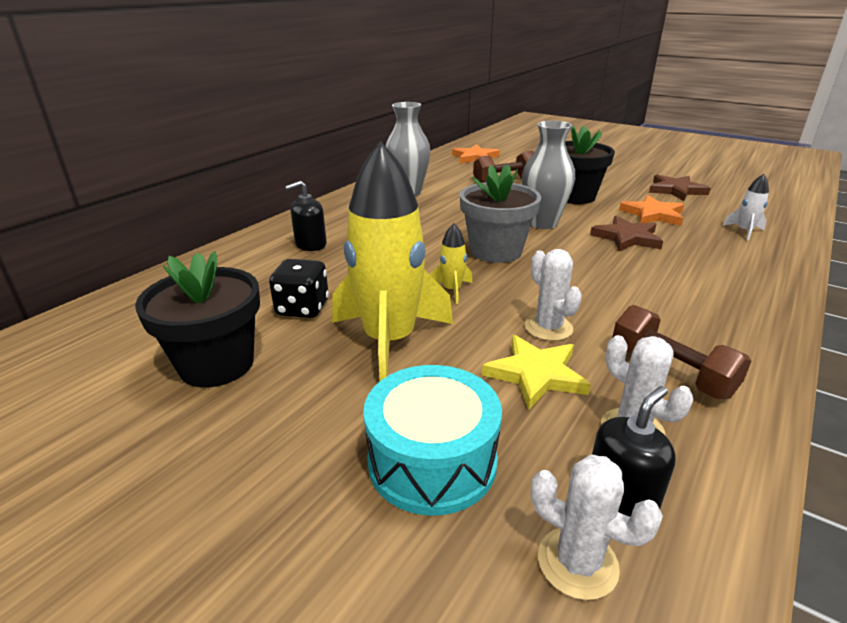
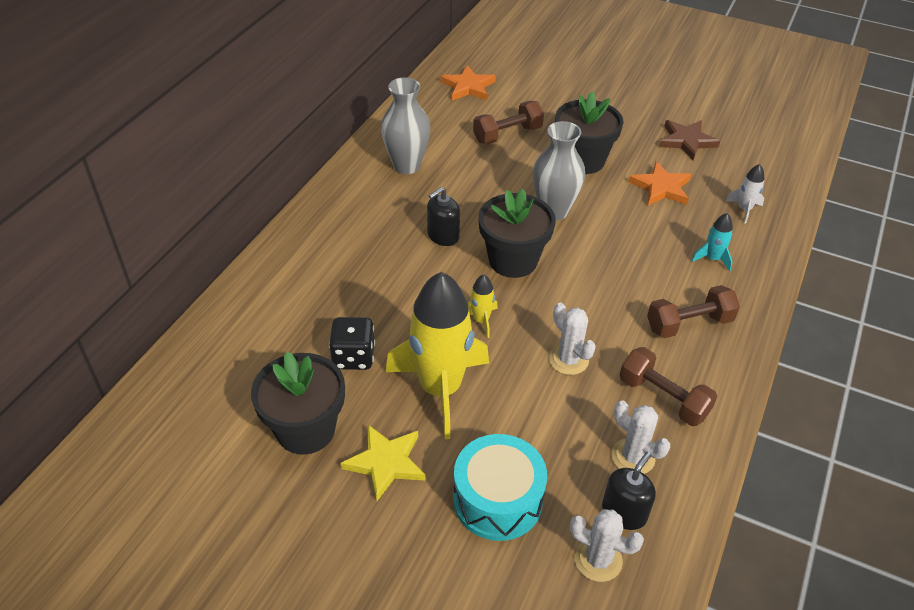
camera: 10 degrees left, 15 degrees up
black soap dispenser [285,181,327,251] -> black soap dispenser moved to [427,187,460,246]
grey flower pot [460,164,541,263] -> black flower pot [478,189,556,278]
yellow star [482,335,591,410] -> yellow star moved to [341,424,426,501]
brown star [590,216,663,251] -> none
none -> brown dumbbell [647,285,740,338]
none -> turquoise rocket [691,213,733,271]

